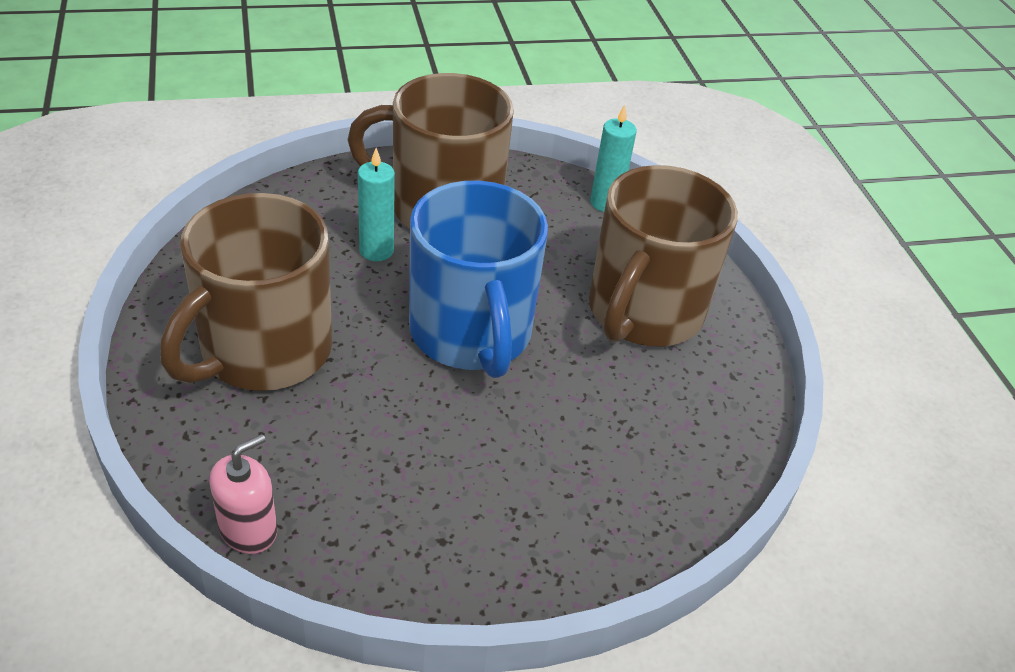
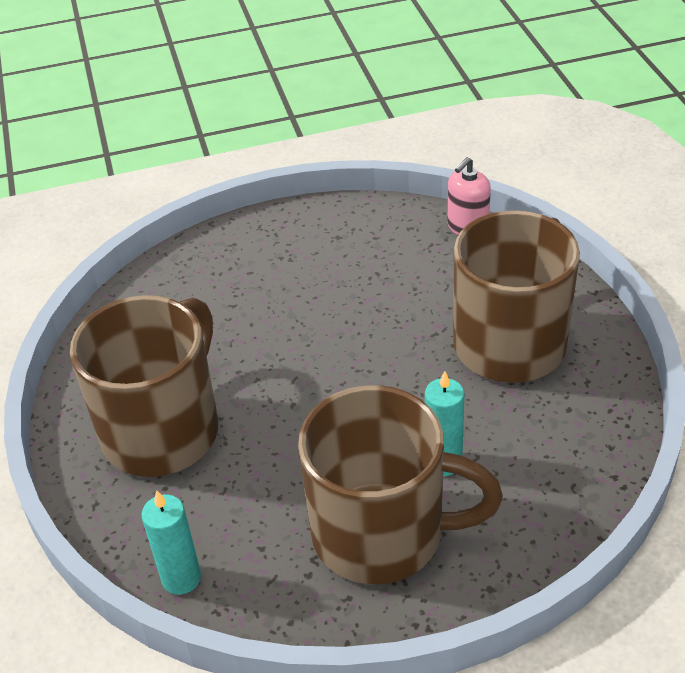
camera: 175 degrees left, 0 degrees up
blue mug [409,181,548,378] -> none

